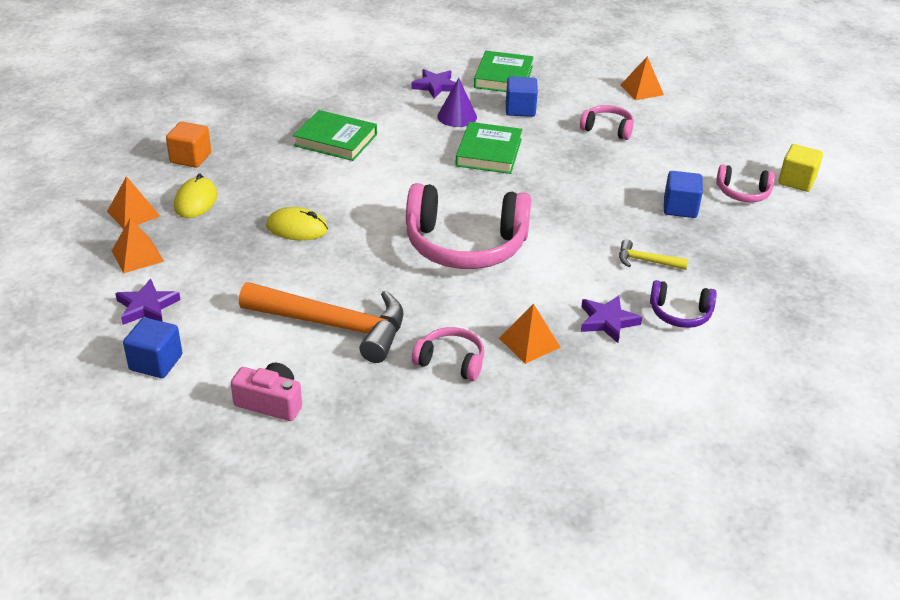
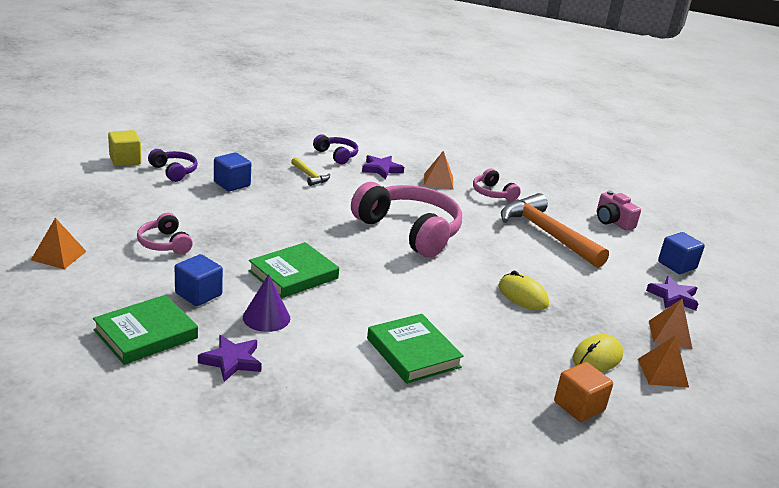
camera: 145 degrees left, 10 degrees down
pink headphones [716,164,775,202] -> purple headphones [148,149,198,182]

